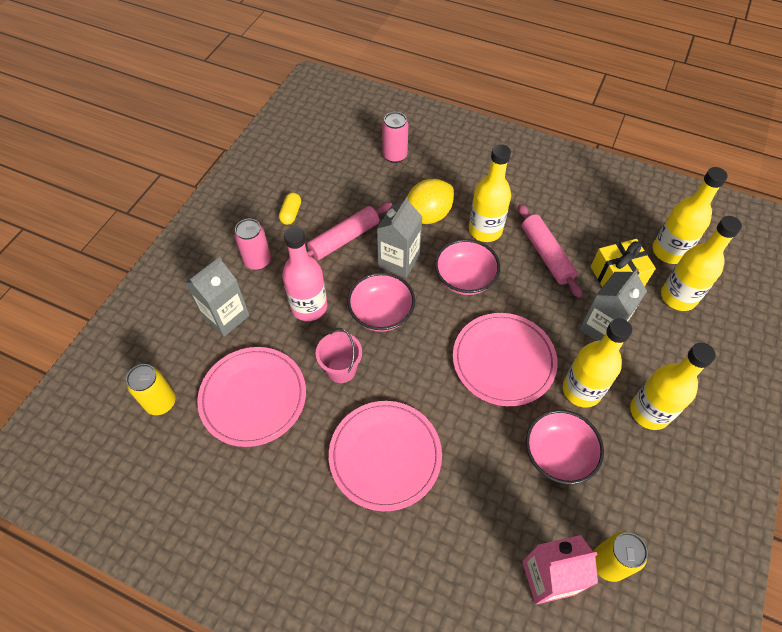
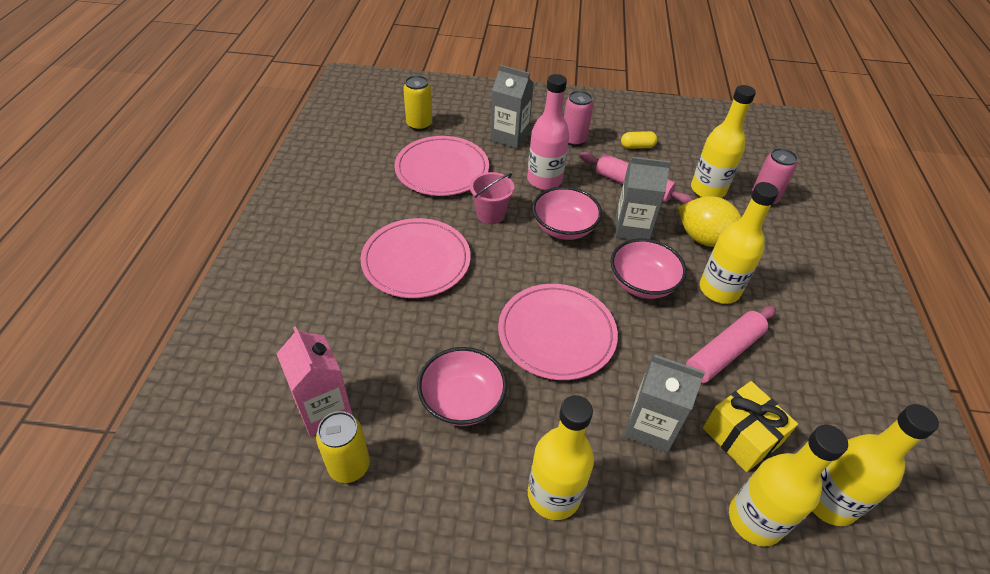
camera: 70 degrees right, 10 degrees down
yellow bottle [563,318,632,407] -> yellow bottle moved to [691,85,756,198]

